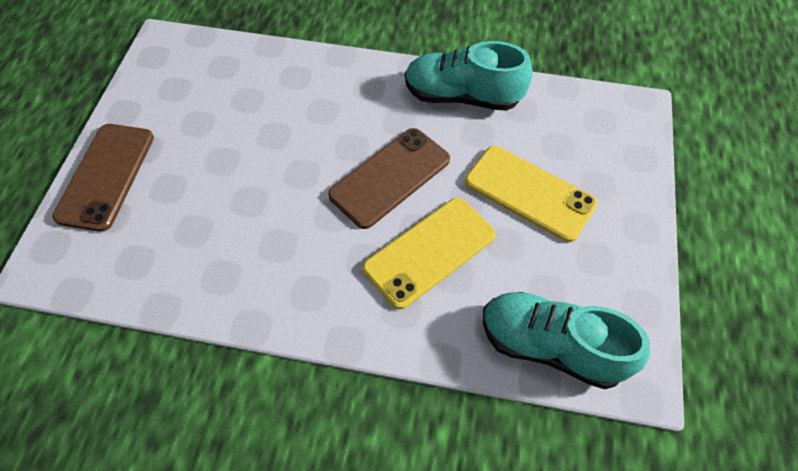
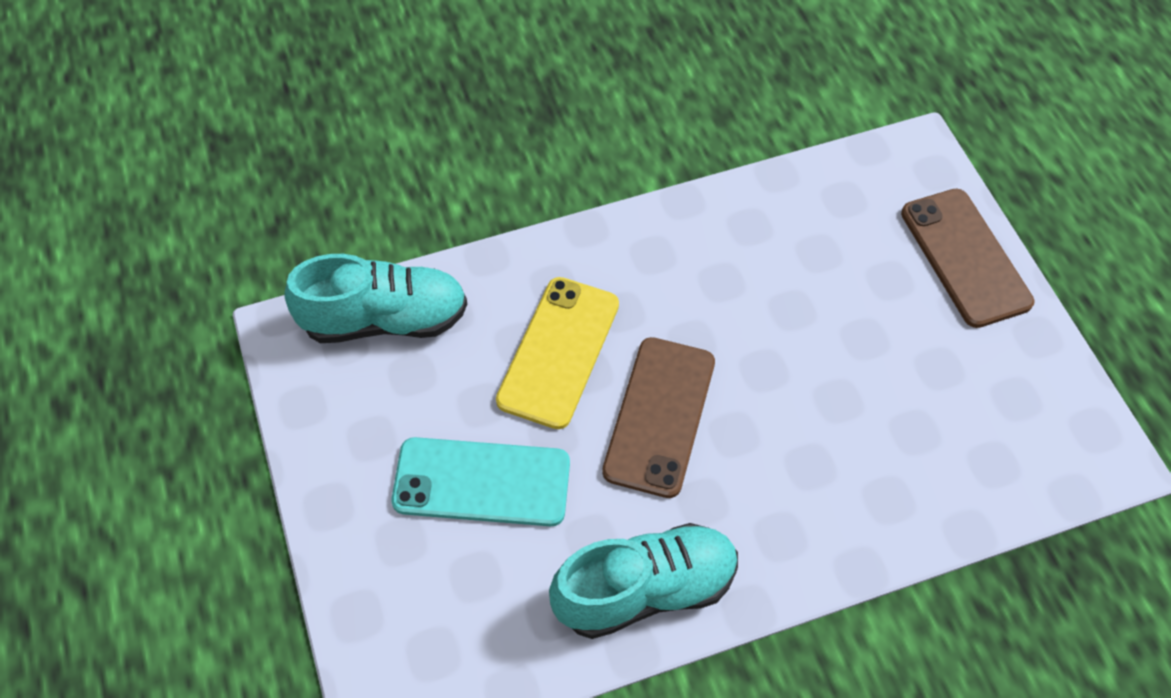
camera: 150 degrees right, 0 degrees up
yellow phone [465,146,598,242] -> turquoise phone [391,437,570,526]

